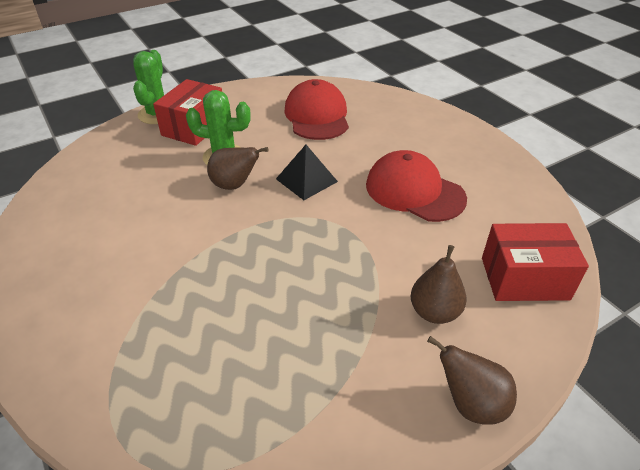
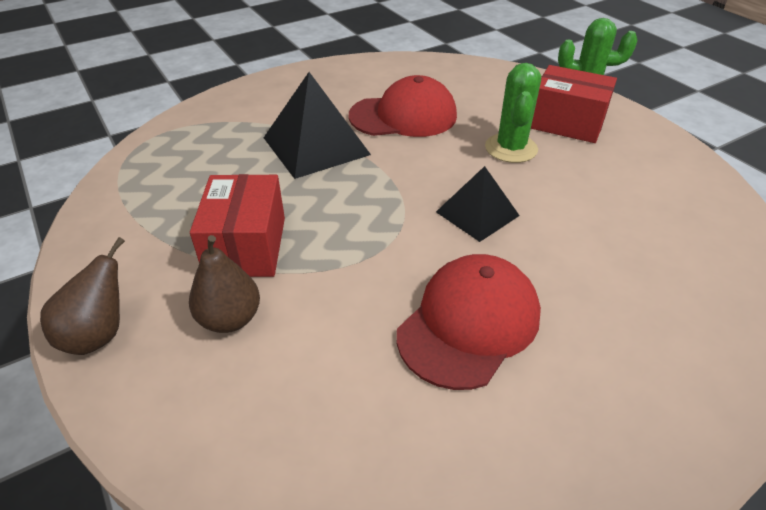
camera: 90 degrees right, 0 degrees up
brown pear [207,147,269,190] -> none
red cap [284,79,349,140] -> red cap moved to [349,75,457,137]
red box [482,223,589,301] -> red box moved to [190,174,285,277]
none -> black pyramid [264,72,371,179]

